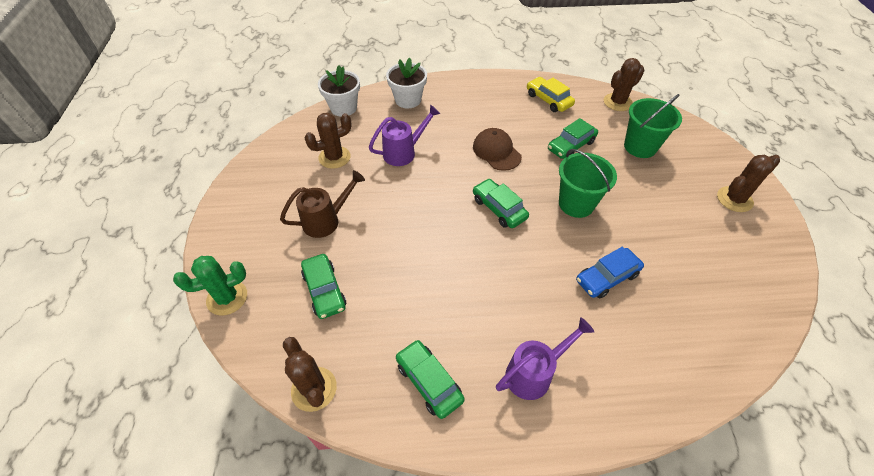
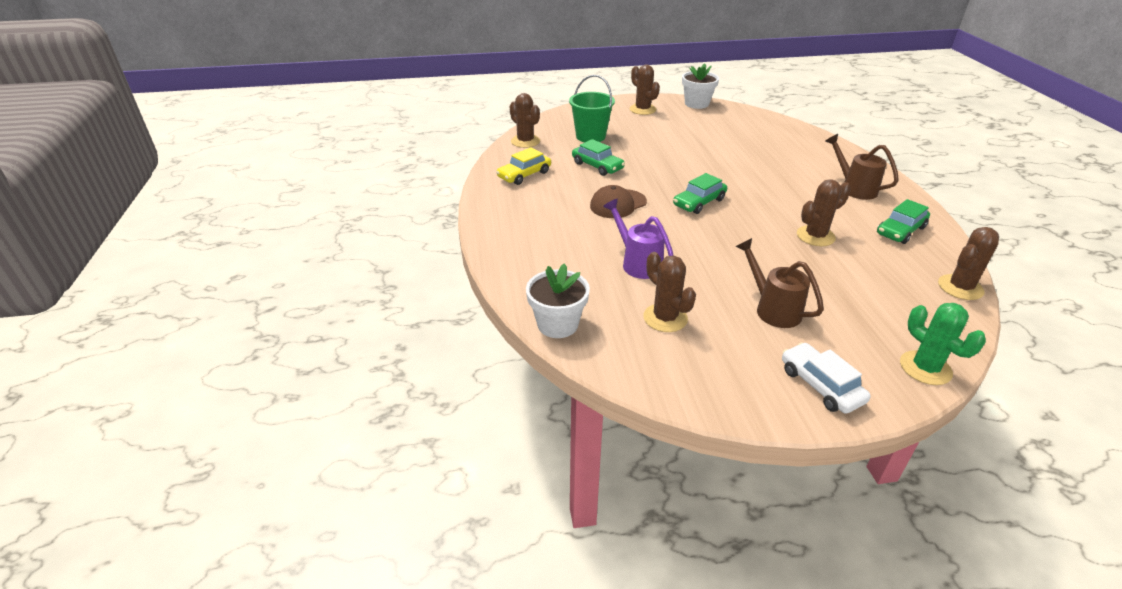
camera: 95 degrees left, 15 degrees down
green car [301,254,346,319] -> none
white flower pot [386,58,427,108] -> white flower pot moved to [682,63,719,109]
purple watering can [496,317,594,400] -> brown watering can [825,134,899,200]
green bucket [559,149,617,218] -> none
blue car [576,247,644,299] -> none
none -> white car [782,342,871,414]
none -> brown cactus [797,179,851,246]

